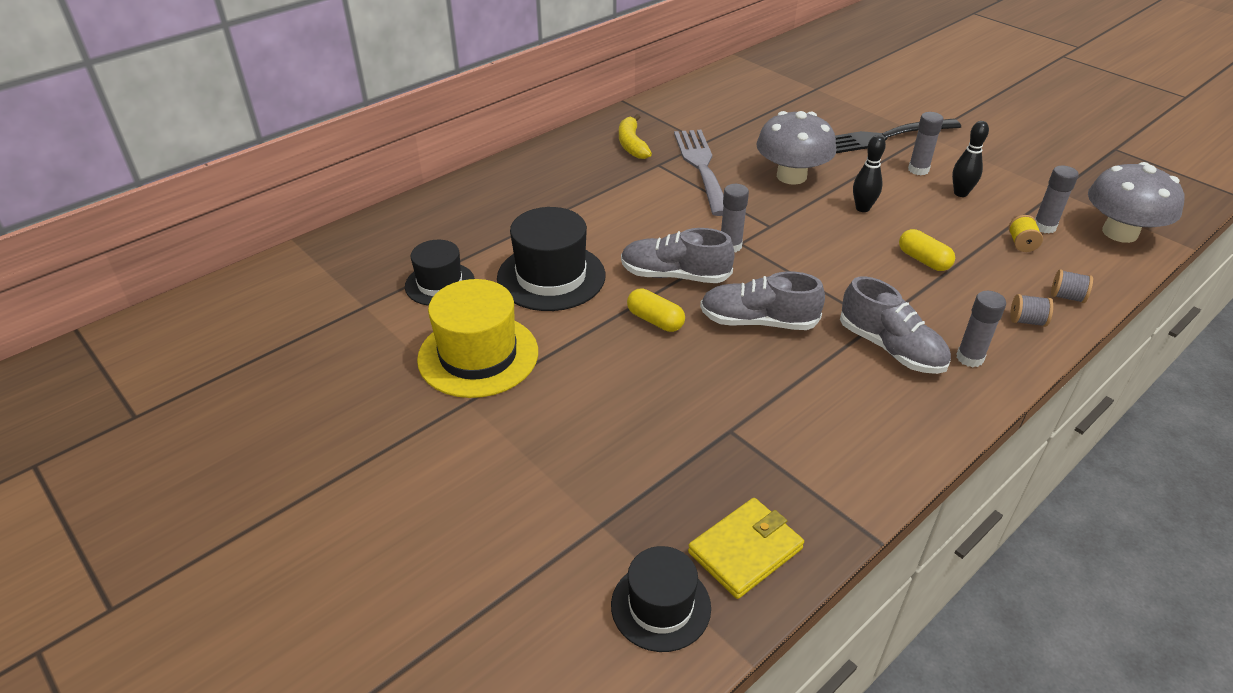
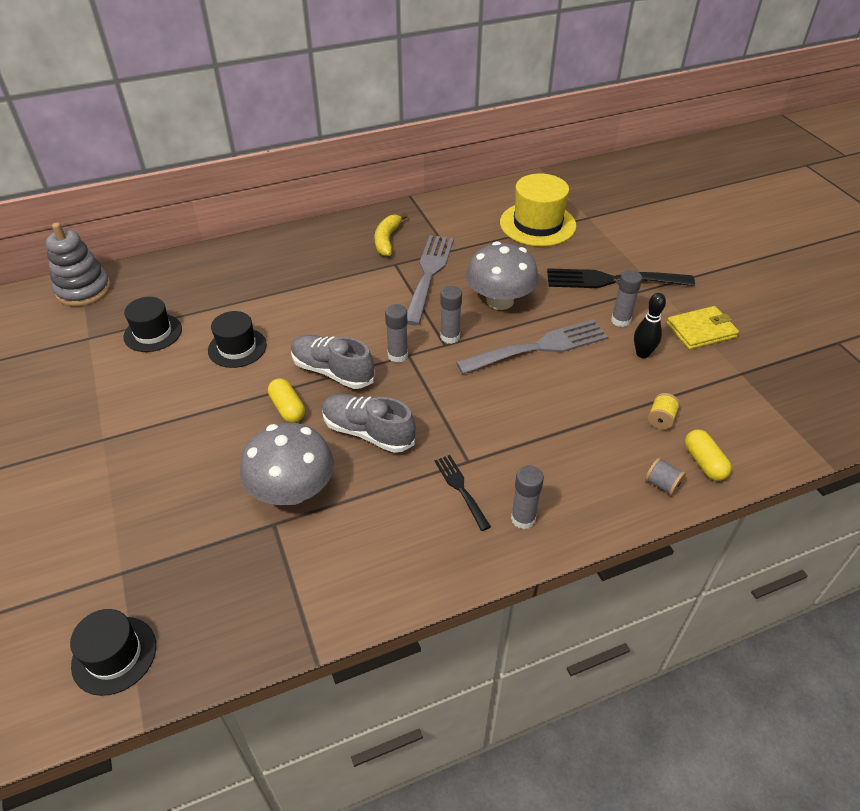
camera: 20 degrees right, 5 degrees up
yellow hat [417,279,538,398] -> yellow hat moved to [500,173,576,246]
black hat [497,207,605,311] -> black hat [208,311,267,368], size x0.63
yellow wallet [688,498,804,599] -> yellow wallet moved to [666,306,739,350]
grey shoe [840,276,951,374] -> black fork [434,455,491,531]
black bowling pin [853,135,886,212] -> grey fork [456,319,608,374]
yellow capsule [899,229,955,271] -> yellow capsule moved to [685,429,732,481]
grey spool [1010,294,1053,327] -> none
grey glue stick [1035,166,1079,233] -> grey glue stick moved to [440,286,462,344]
grey mushroom [1088,162,1185,243] -> grey mushroom moved to [240,422,334,505]
none -> grey stacking toy [46,223,111,307]

